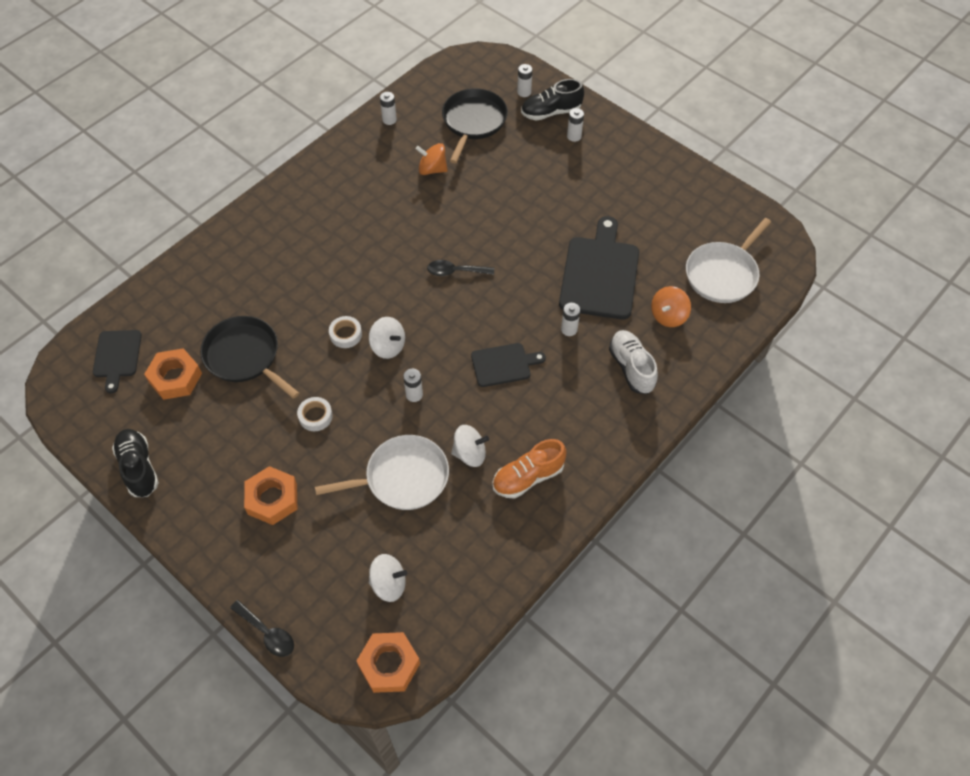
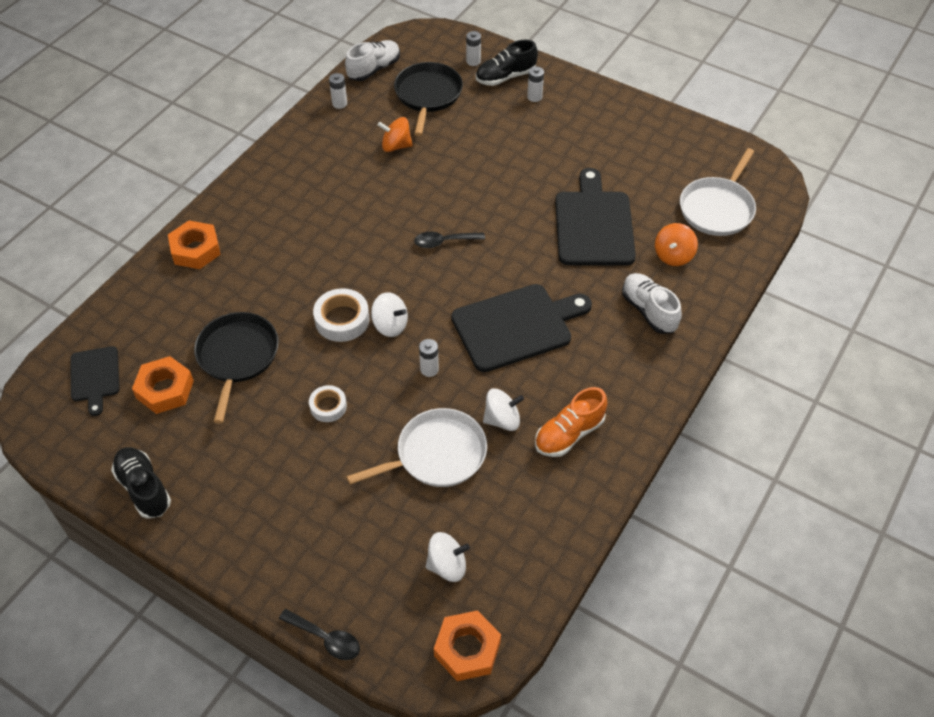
camera: 10 degrees left, 5 degrees down
black pan [200,316,299,399] -> black pan turned 60 degrees clockwise [194,312,279,423]
orange nut [244,466,297,525] -> orange nut moved to [168,221,221,269]
white tape [329,316,362,348] -> white tape [313,288,369,342], size x1.57
black cutting board [471,343,546,387] -> black cutting board [451,284,592,372], size x1.79
white battery [561,303,580,336] -> none
none -> white shoe [345,40,400,81]

